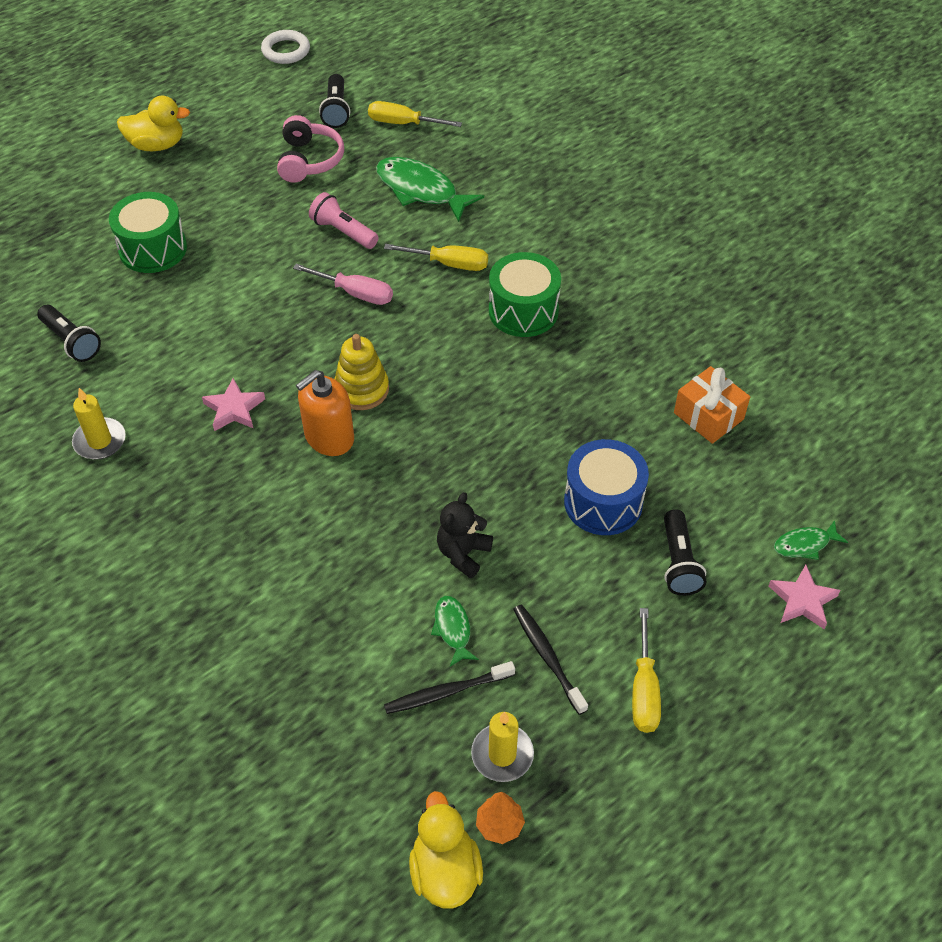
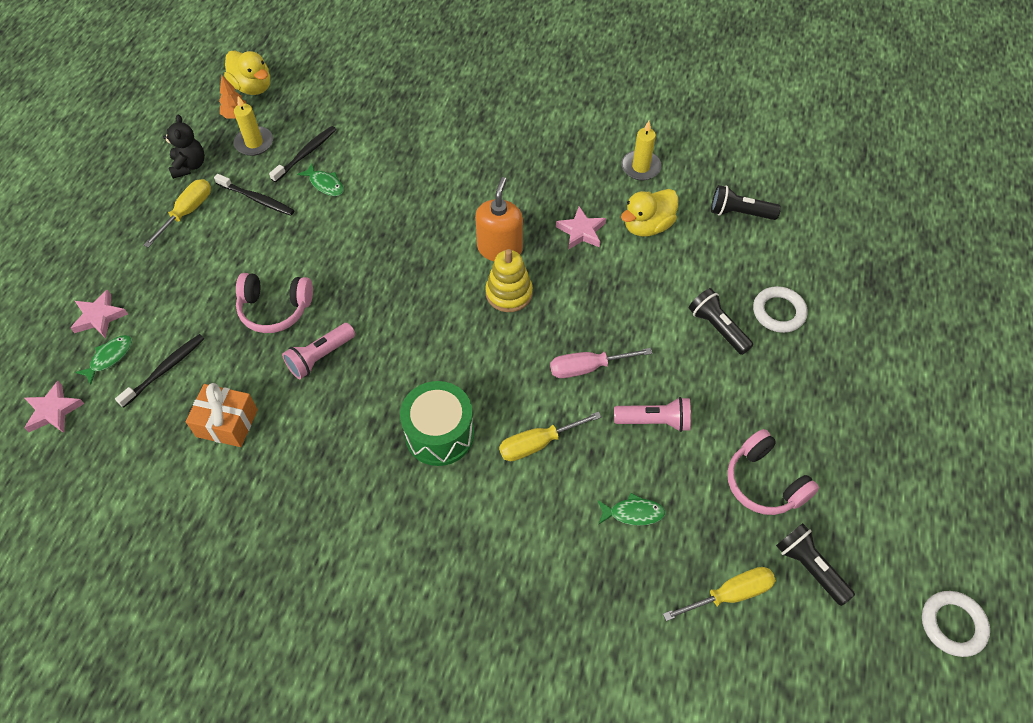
camera: 145 degrees right, 5 degrees up
green drum [109,192,187,273] -> white ring [753,286,808,333]
yellow duck [117,96,190,151] -> yellow duck moved to [621,189,679,237]
green fish [376,157,484,222] -> green fish [598,493,666,526], size x0.52
black teddy bear [437,492,493,578] -> black teddy bear moved to [163,114,205,179]
blue drum [564,439,649,535] -> pink headphones [236,273,313,333]
yellow screwdriver [632,608,661,733] -> yellow screwdriver turned 60 degrees clockwise [144,179,211,248]
black flashlight [664,509,706,596] -> black flashlight moved to [689,288,753,355]
none -> pink star [24,381,84,433]
none -> black toothbrush [115,334,204,408]
none -> pink flashlight [282,323,355,379]

